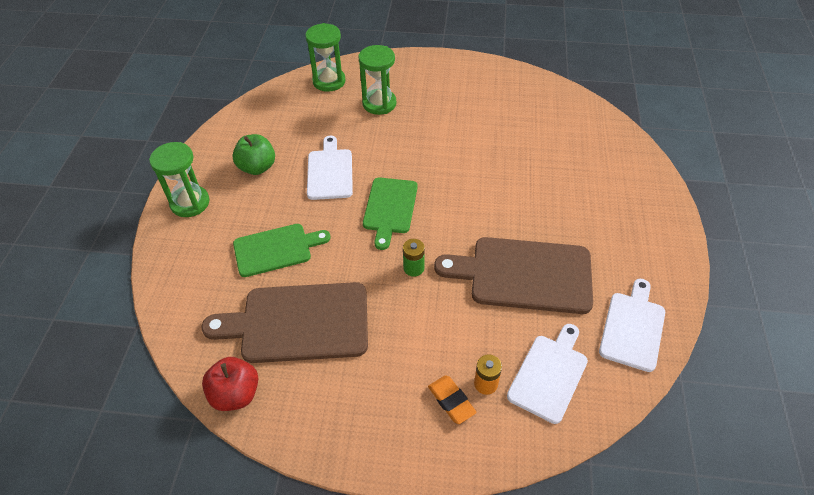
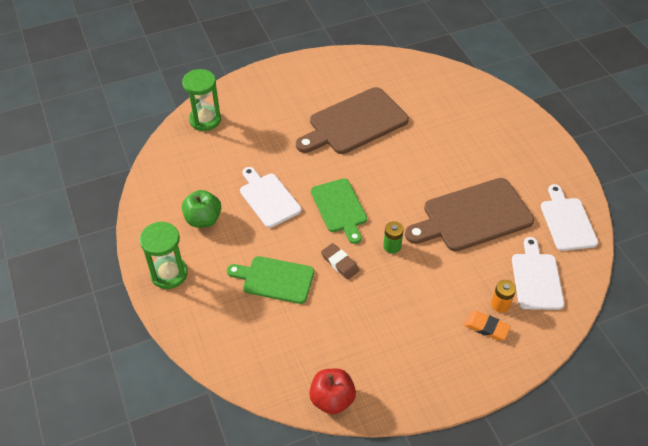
camera: 30 degrees left, 0 degrees up
brown cutting board [201,282,368,363] -> brown cutting board moved to [296,87,409,154]
green cutting board [233,224,331,277] -> green cutting board turned 120 degrees counterclockwise [227,256,314,304]
green hourglass [359,45,396,115] -> none
none -> brown eraser [321,243,359,280]

